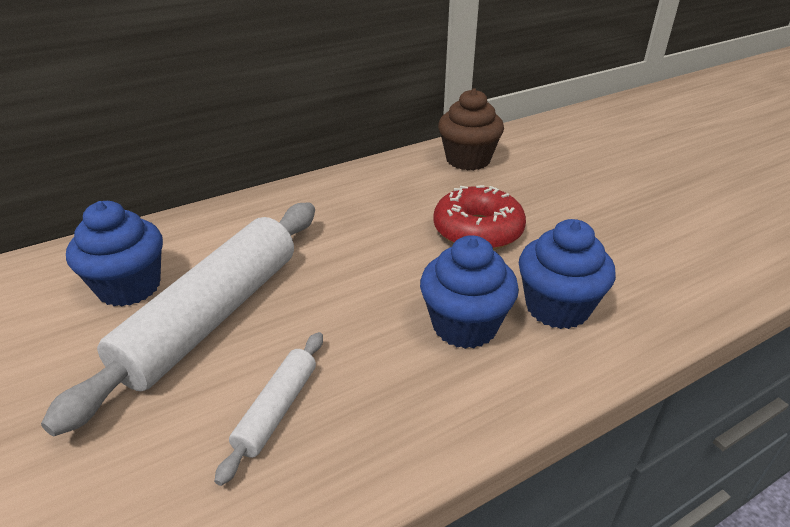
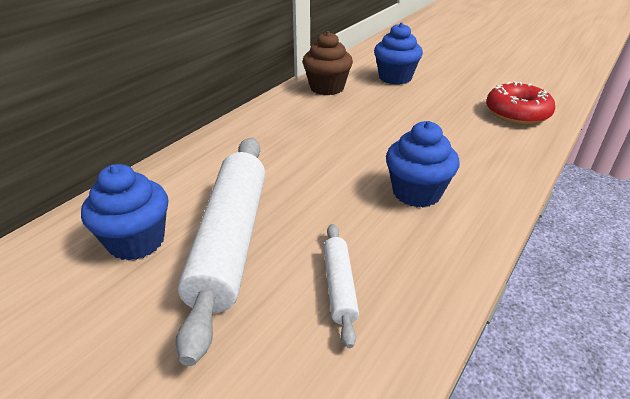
camera: 25 degrees left, 0 degrees up
red donut [433,185,526,250] -> red donut moved to [486,82,555,125]
blue cupcake [519,219,616,329] -> blue cupcake moved to [374,23,423,85]

